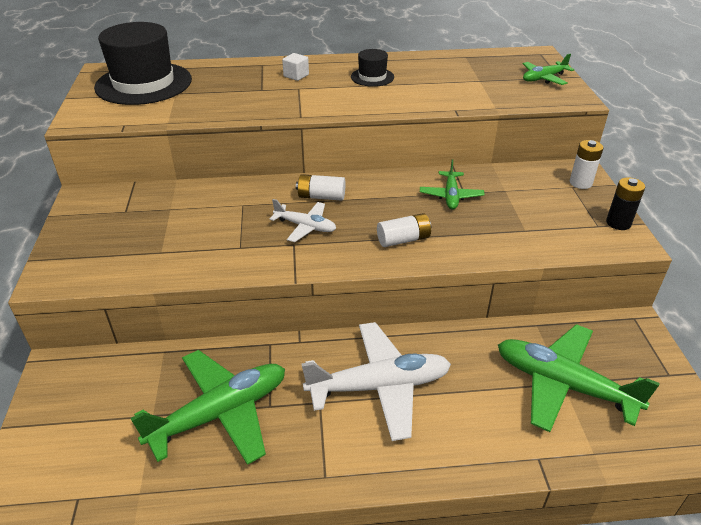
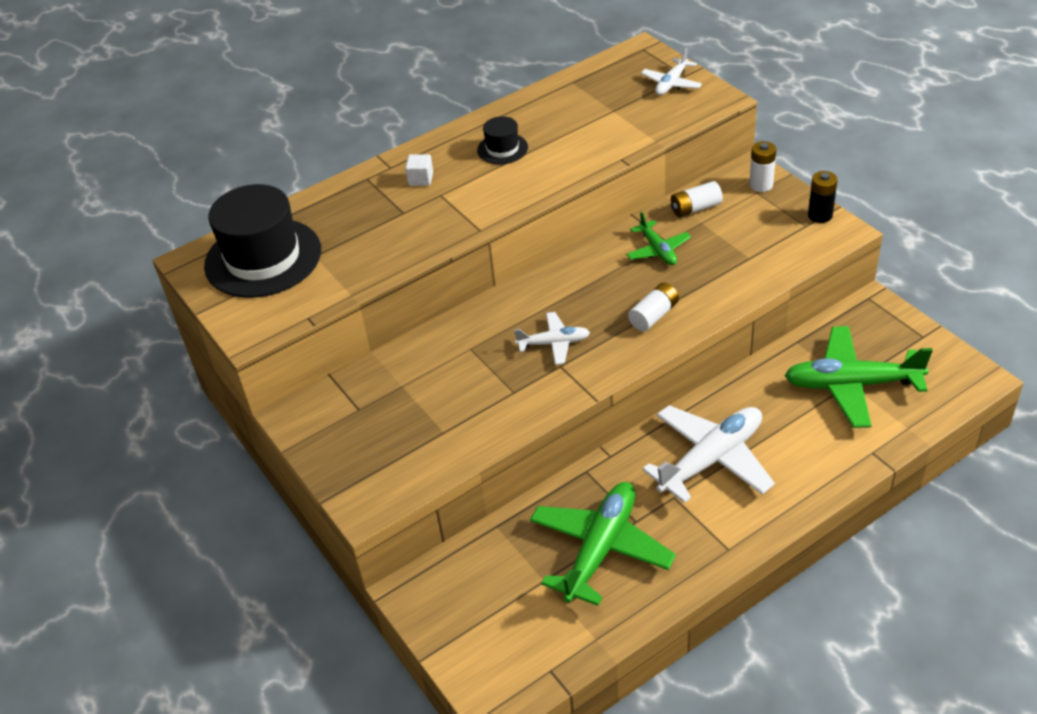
camera: 25 degrees left, 5 degrees up
white battery [296,174,345,201] -> white battery moved to [671,181,723,217]
green plane [523,54,574,85] -> white plane [641,48,702,95]

